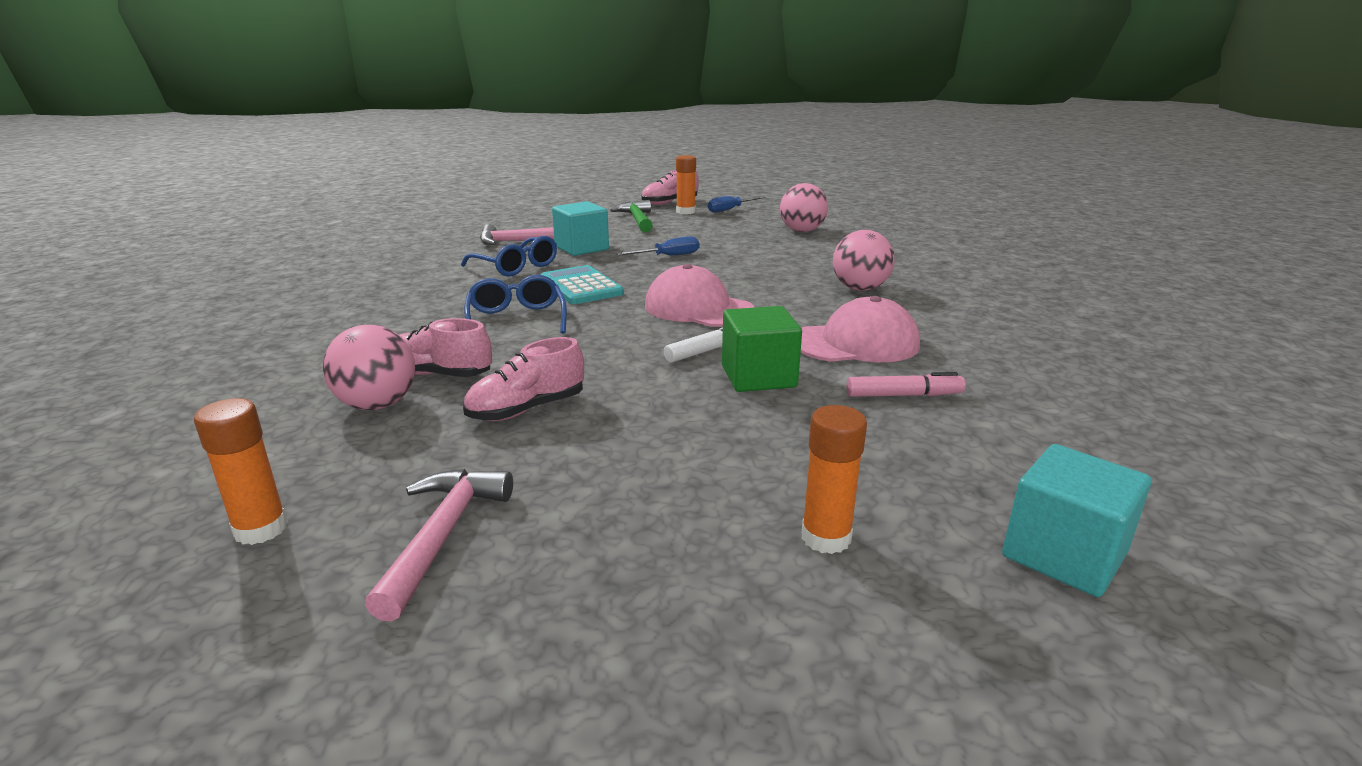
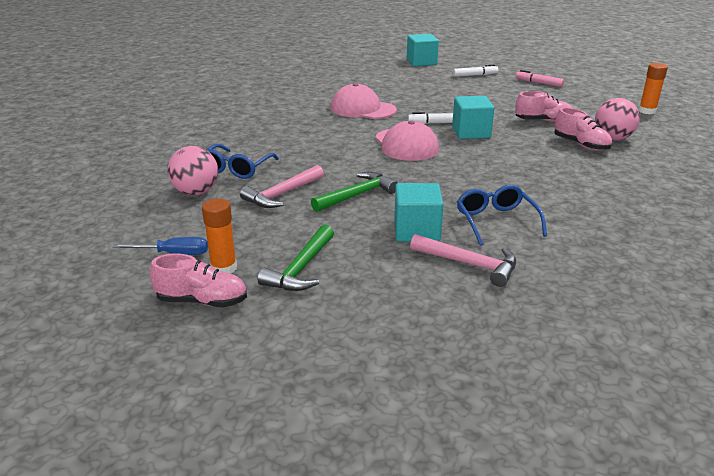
camera: 145 degrees left, 5 degrees up
pink hammer [365,469,513,622] -> pink hammer moved to [240,165,324,208]
blue glasses [464,275,567,333] -> blue glasses moved to [206,144,279,179]
turquoise calculator [541,265,624,304] -> none
blue screwdriver [617,236,700,256] -> green hammer [311,172,398,212]
green cube [722,306,802,392] -> none
orange glue stick [802,405,867,554] -> white marker [453,65,498,77]
pink ball [833,230,895,291] -> none
pink marker [846,372,966,397] -> pink marker moved to [516,70,564,87]
none -> turquoise cube [452,96,494,139]

